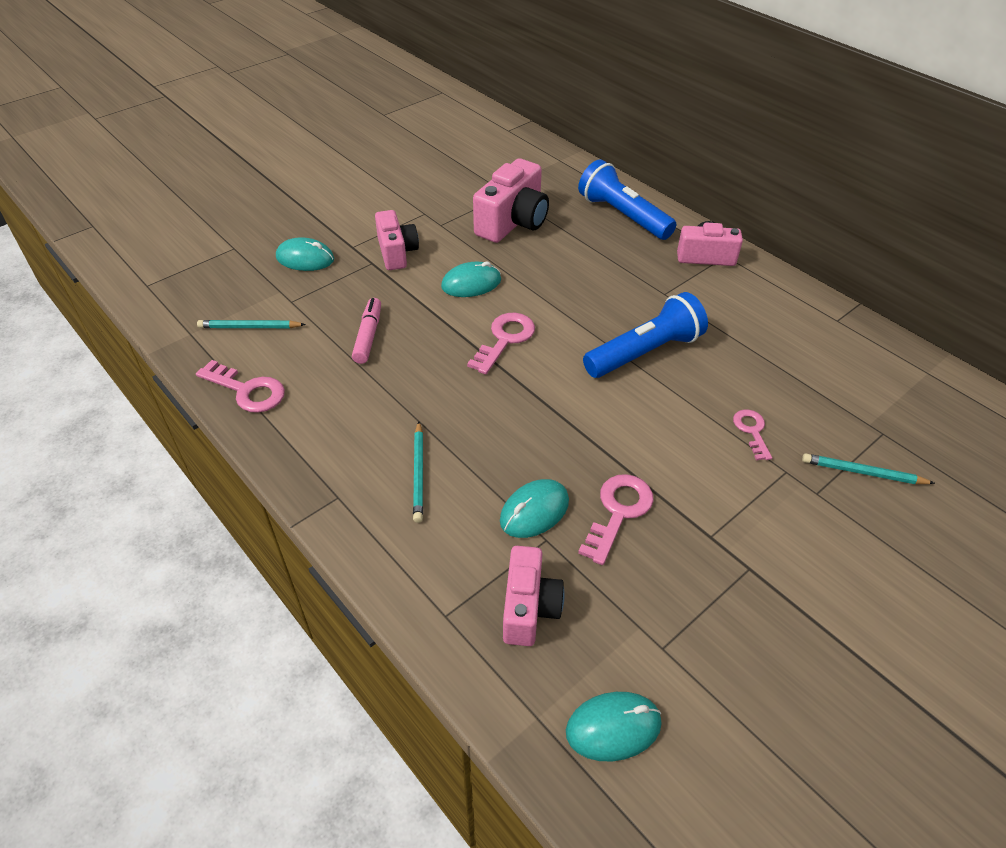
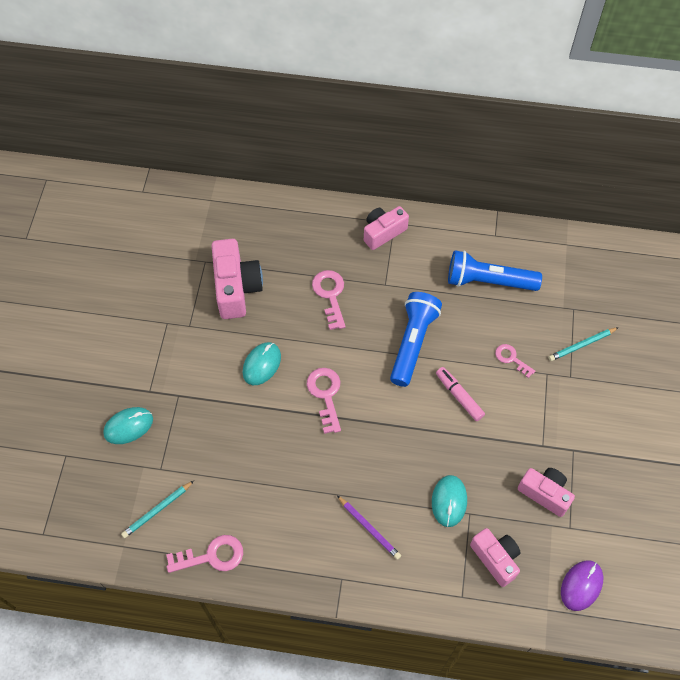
camera: 40 degrees left, 15 degrees up
pink marker [352,298,381,364] -> pink marker moved to [436,367,485,421]
pink camera [375,210,419,270] -> pink camera moved to [518,468,575,517]
turquoise pencil [413,422,423,523] -> purple pencil [337,496,401,560]
turquoise mouse [566,692,662,761] -> purple mouse [561,560,603,611]
blue flashlight [578,159,676,240] -> blue flashlight moved to [448,250,542,291]
pink key [578,474,654,565] -> pink key moved to [312,270,346,330]

